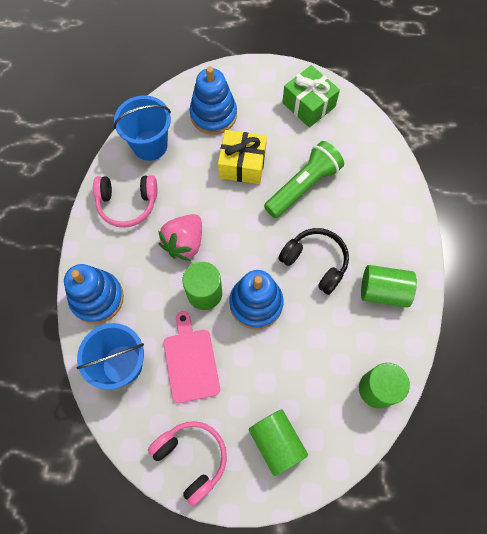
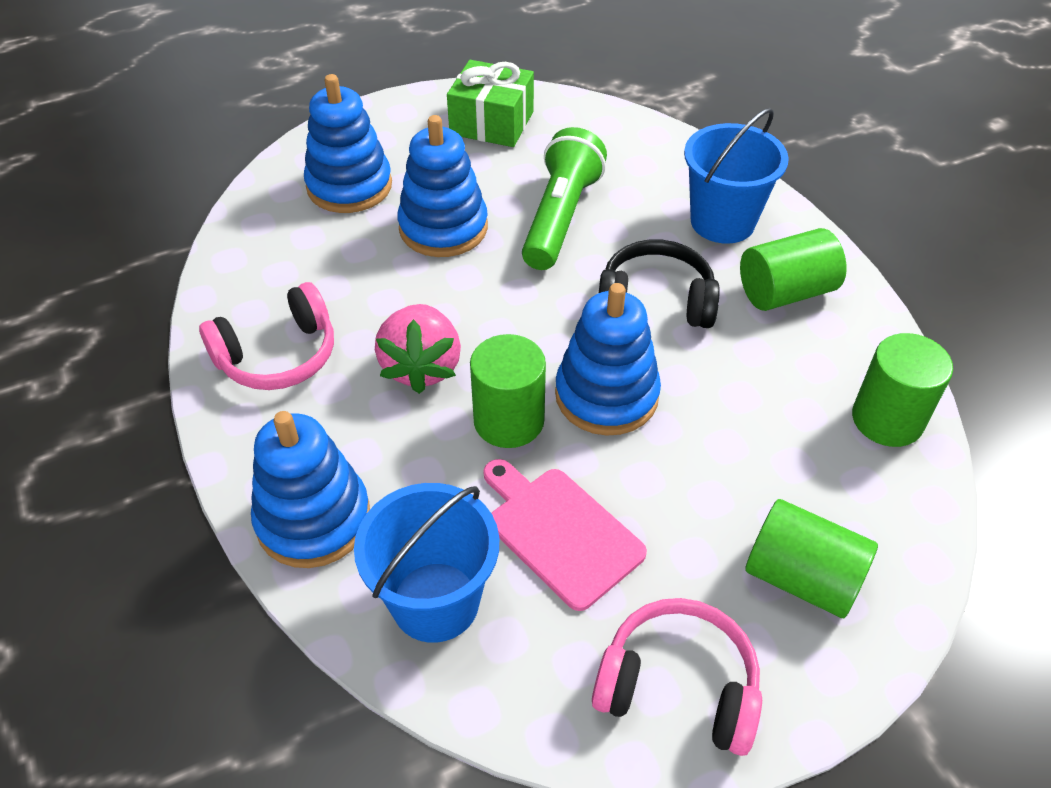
camera: 30 degrees left, 20 degrees down
blue bucket [114,95,171,161] -> blue bucket moved to [684,108,789,244]
yellow gift [218,130,267,184] -> blue stacking toy [397,115,488,257]

